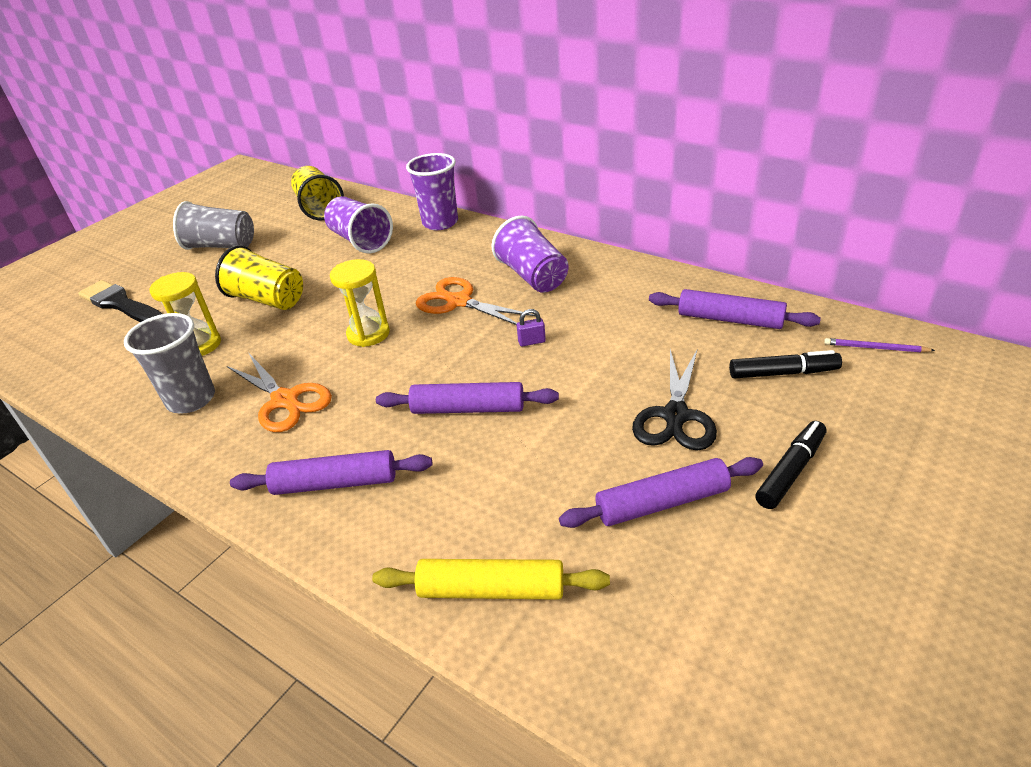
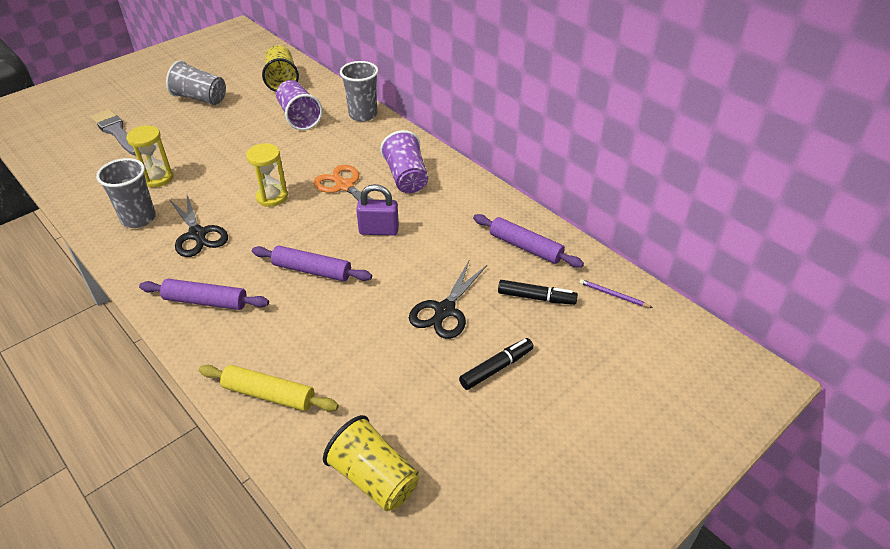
camera: 10 degrees right, 5 degrees up
black brush [78,280,162,322] -> grey brush [91,109,141,155]
yellow cup [215,245,303,310] -> yellow cup moved to [323,415,419,511]
orange scissors [227,354,332,432] -> black scissors [169,195,228,257]
purple cup [406,153,458,230] -> grey cup [340,61,378,122]
purple padlock [517,309,546,347] -> purple padlock [356,184,399,236], size x1.99
purple rolling pin [559,457,763,528] -> none

